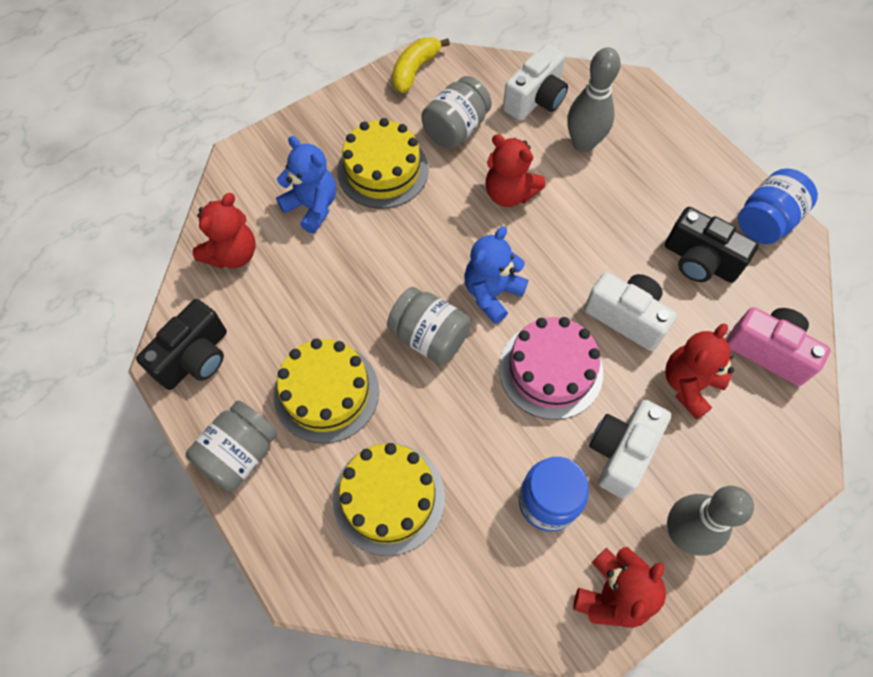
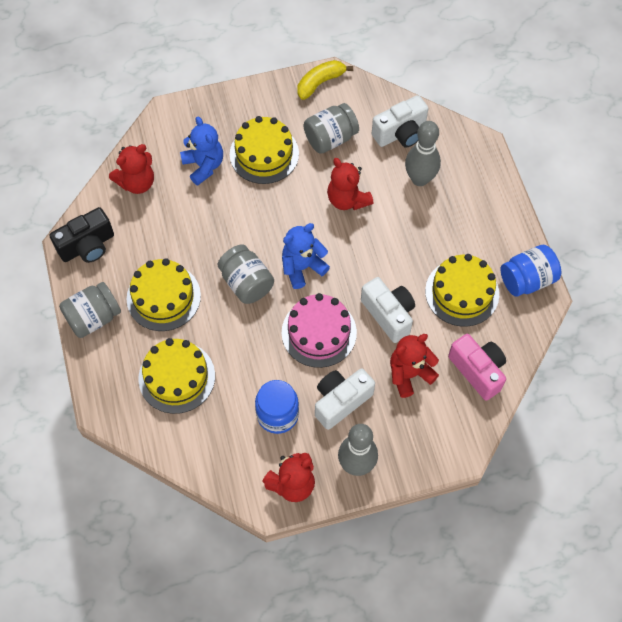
camera: 20 degrees right, 0 degrees up
black camera [665,207,759,283] -> yellow cake [425,254,499,327]

